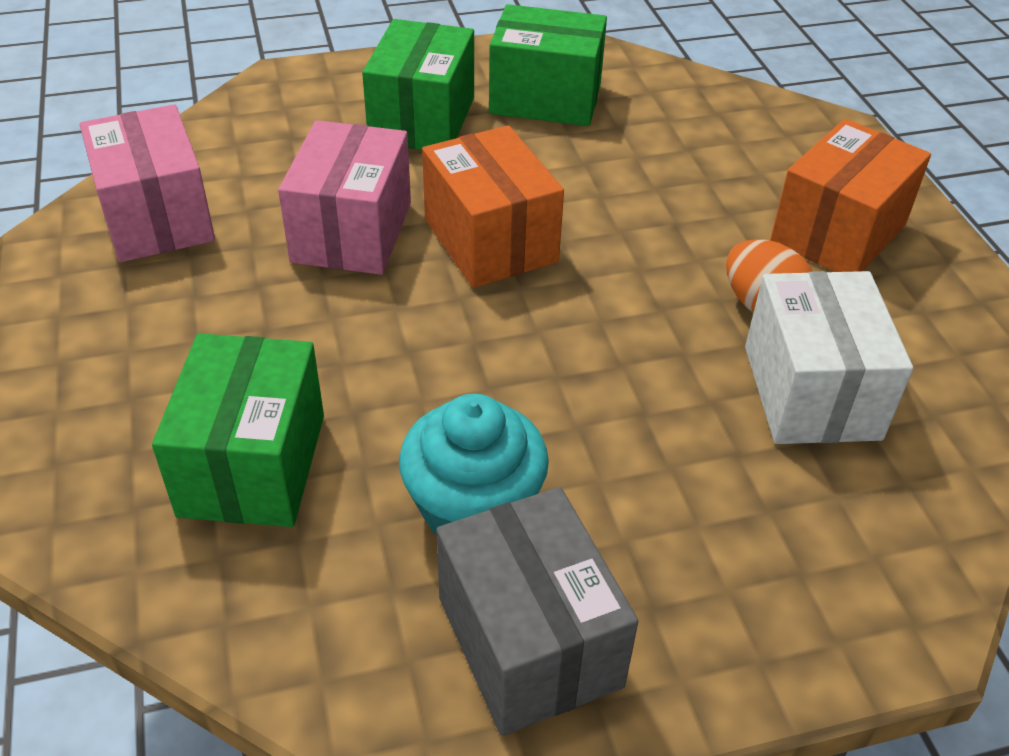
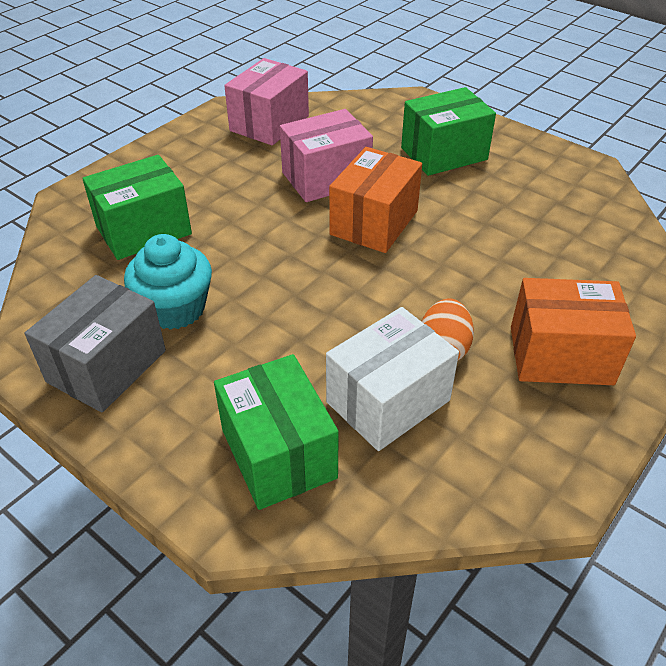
camera: 55 degrees right, 0 degrees up
green box [489,4,607,126] -> green box moved to [214,354,339,510]

